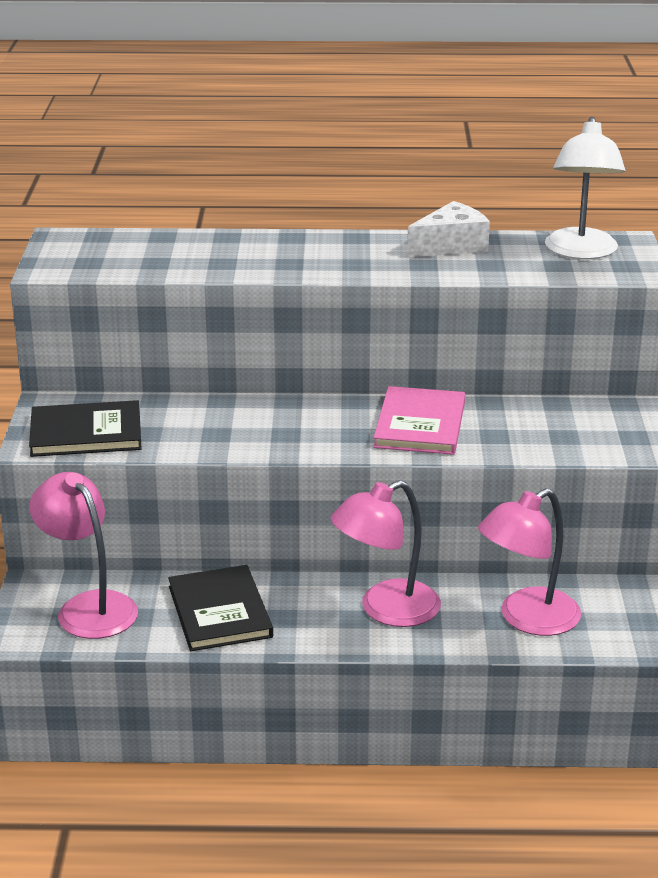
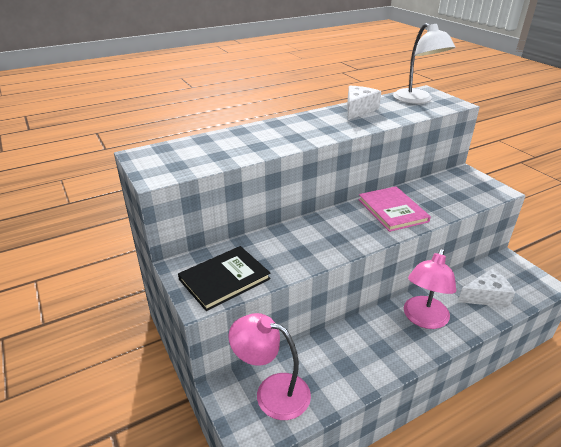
camera: 30 degrees left, 5 degrees up
black book [168,565,273,651] -> none
pink lamp [478,488,581,636] -> white cheese [458,268,515,307]

